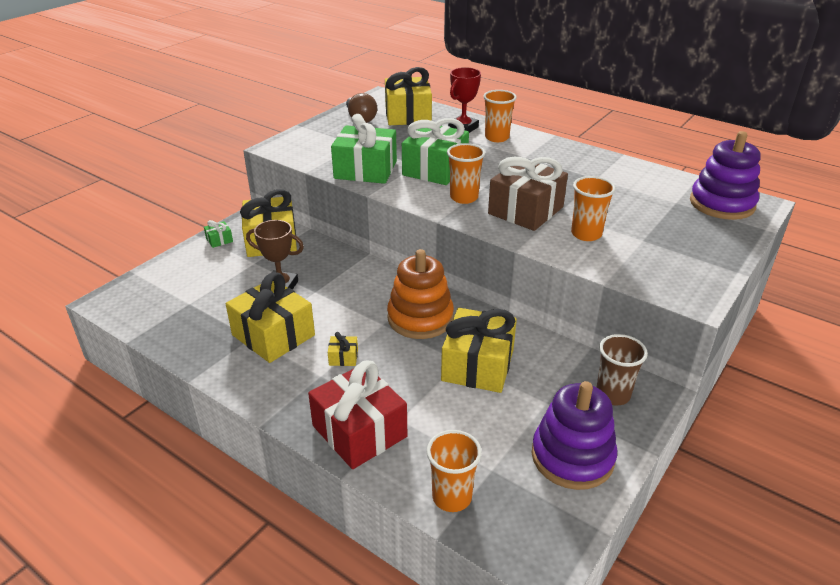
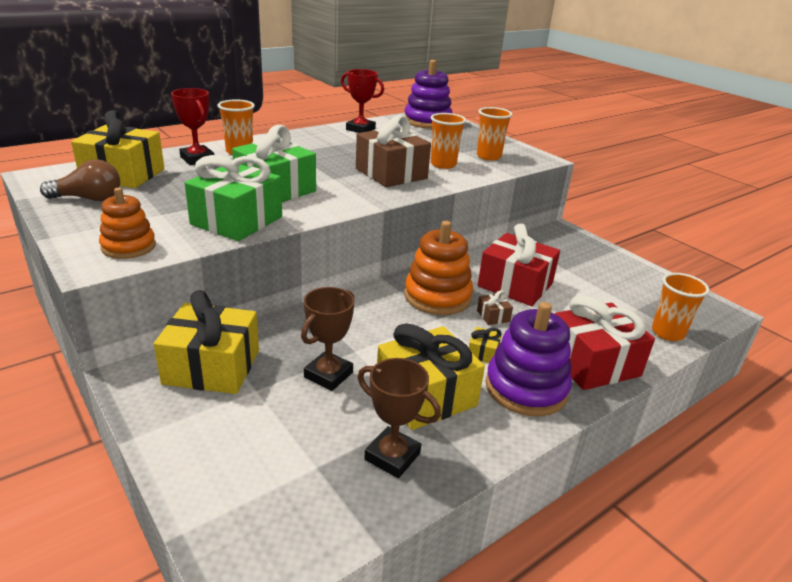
camera: 75 degrees left, 5 degrees down
green gift [204,220,233,248] -> none
yellow gift [441,308,517,393] -> red gift [478,224,560,306]
orange cup [447,143,485,204] -> orange cup moved to [477,107,513,161]
purple stacking toy [532,381,617,490] -> purple stacking toy moved to [485,302,572,416]
brown cup [596,334,648,405] -> none
none -> orange stacking toy [99,188,156,259]
none -> red trophy [341,69,384,133]
none -> brown trophy [358,358,441,478]
none -> brown gift [477,290,513,325]

